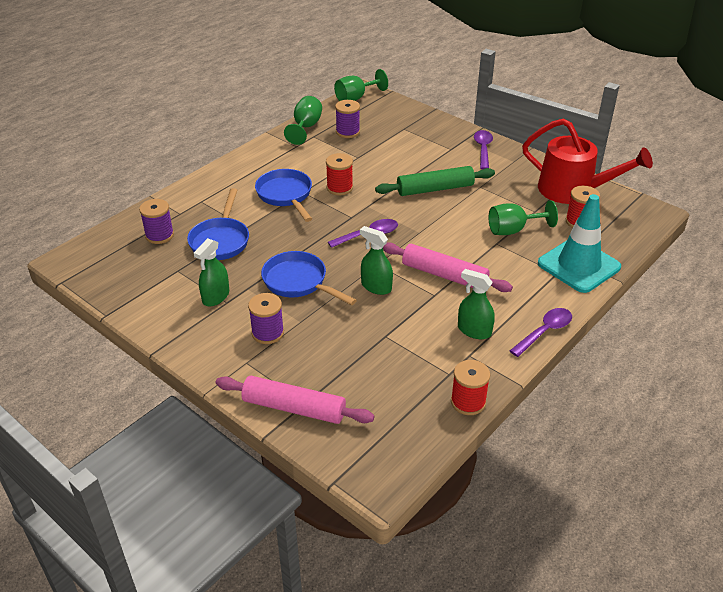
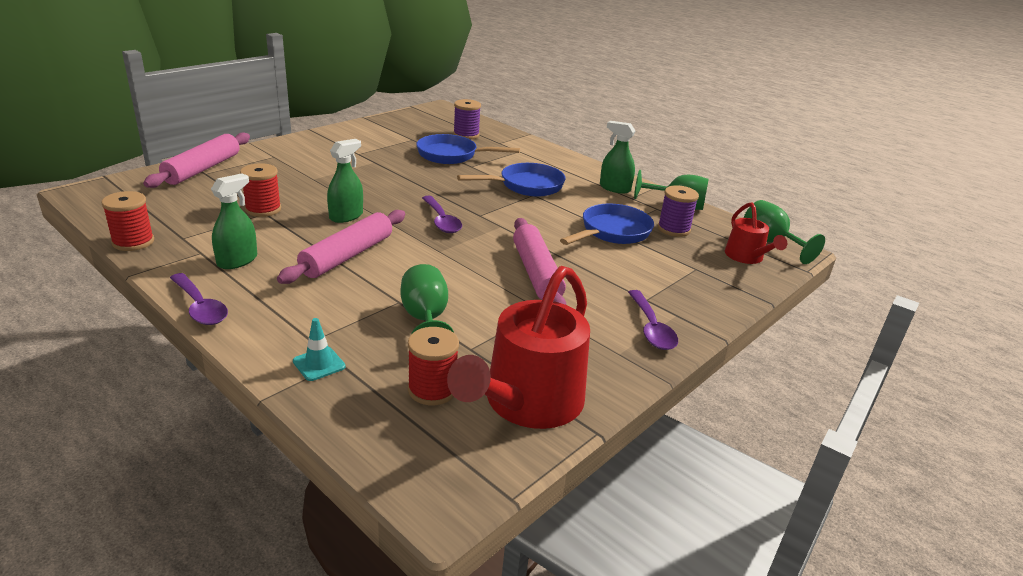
camera: 90 degrees right, 10 degrees down
green spray bottle [194,238,229,306] -> green spray bottle moved to [600,121,635,194]
purple spool [248,293,284,344] -> none
blue pan [261,251,357,305] -> blue pan moved to [560,204,654,245]
red spool [326,153,353,195] -> red spool moved to [240,163,281,217]
green rolling pin [375,166,495,196] -> pink rolling pin [513,218,566,305]
purple spoon [474,130,493,170] -> purple spoon turned 75 degrees clockwise [628,290,678,350]
turquoise traffic cone [538,194,621,293] -> turquoise traffic cone [293,318,346,381], size x0.41
none -> red watering can [725,202,787,264]

